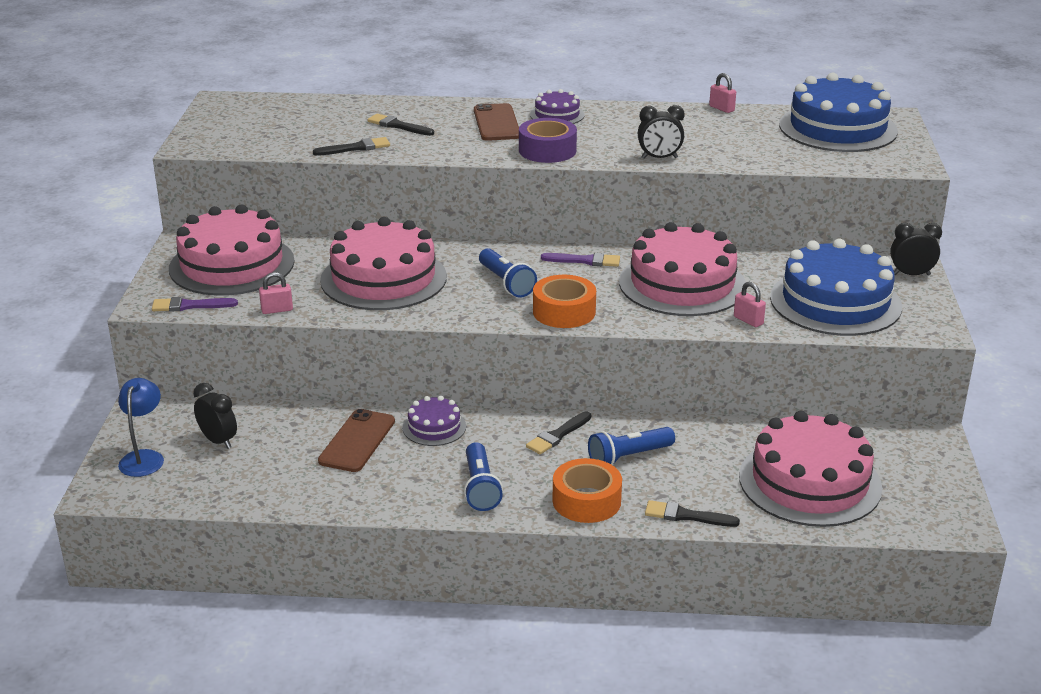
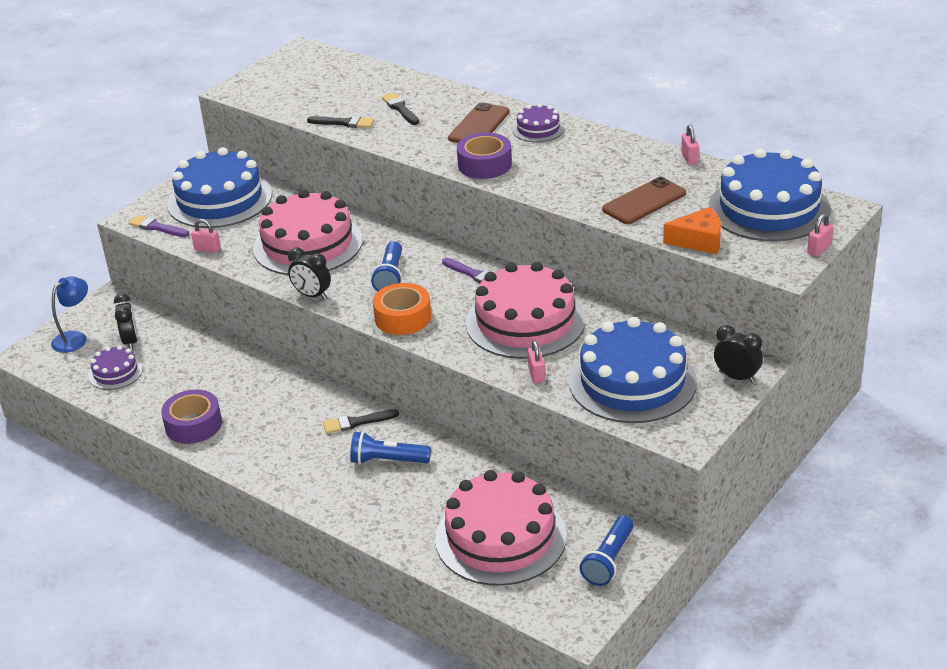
camera: 35 degrees right, 5 degrees up
pink cake [169,204,295,296] -> blue cake [167,147,272,228]
brown phone [318,409,395,472] -> brown phone moved to [602,177,686,224]
purple cake [403,396,466,446] -> purple cake moved to [89,345,143,390]
blue flashlight [464,442,503,511] -> blue flashlight moved to [579,515,634,586]
orange tape [553,458,622,523] -> none
black clock [638,105,684,159] -> black clock moved to [288,248,331,300]
black brush [645,500,740,527] -> none
none -> purple tape [161,390,222,444]
none -> orange cheese [663,207,721,254]
none -> pink padlock [807,213,833,257]

